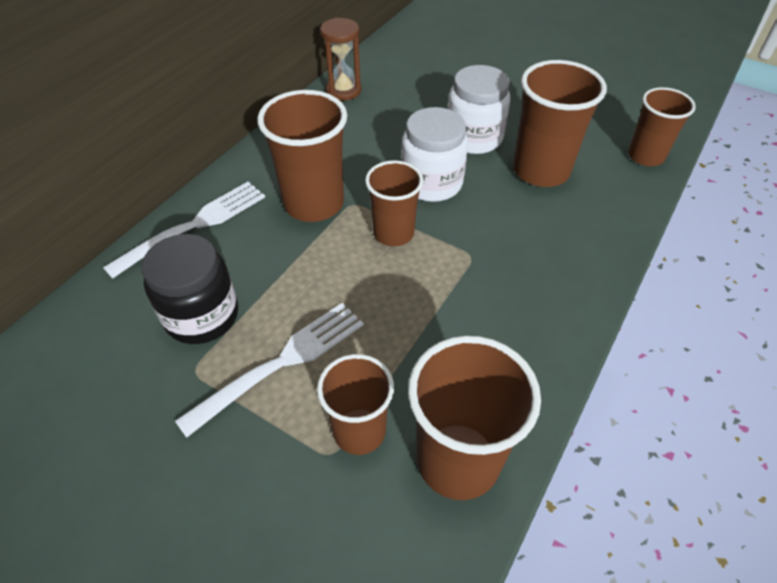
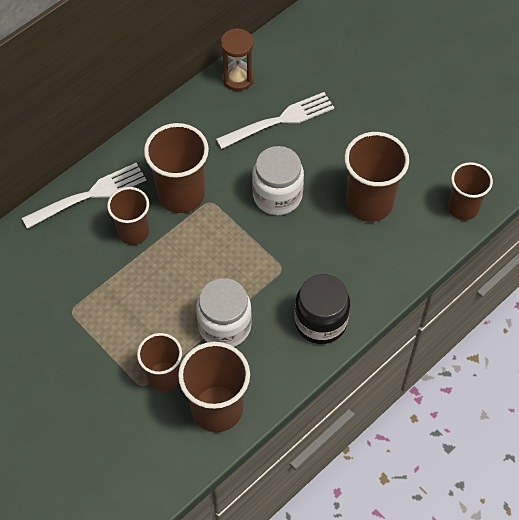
camera: 15 degrees right, 10 degrees up
black jar [142,234,238,344] -> black jar moved to [294,274,350,344]
white fork [175,303,364,438] -> white fork moved to [216,92,334,149]
brown cup [365,160,423,246] -> brown cup moved to [107,187,149,245]
white jar [447,65,510,154] -> white jar moved to [196,278,252,347]

